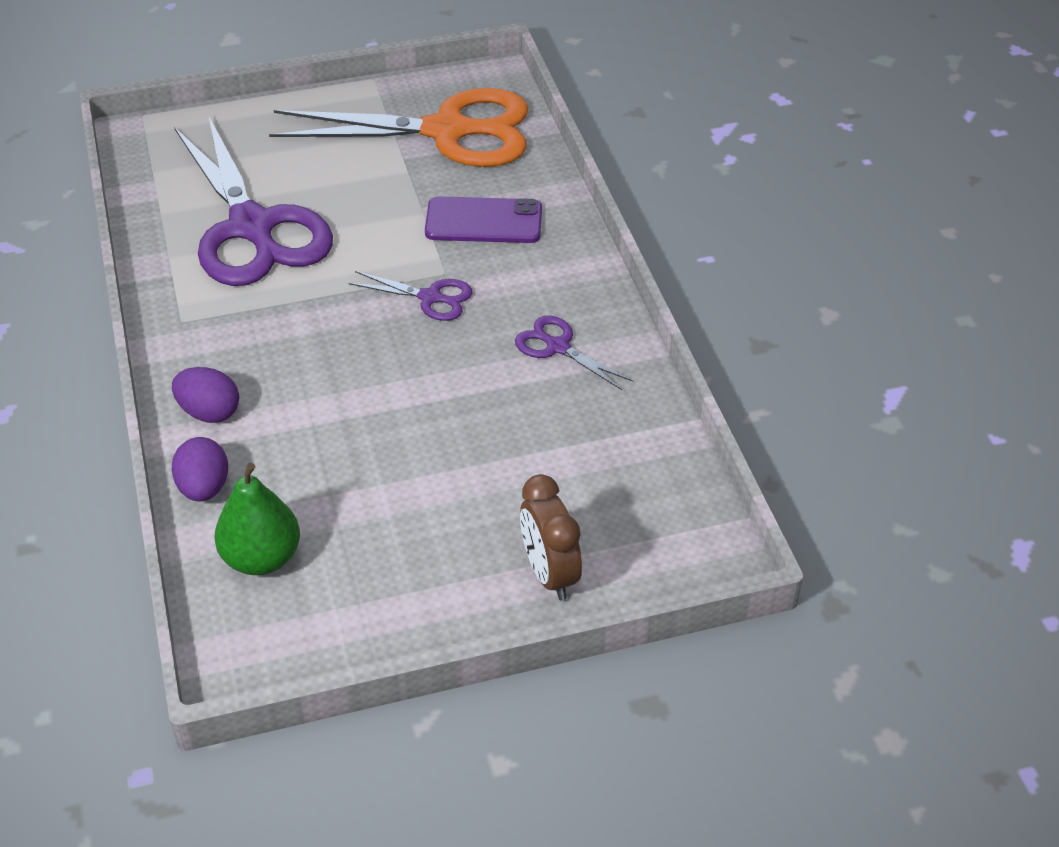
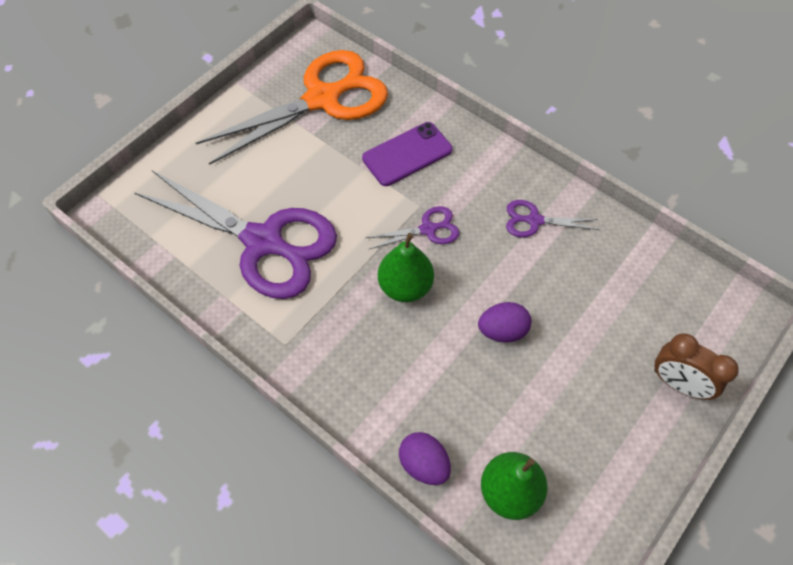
camera: 35 degrees left, 15 degrees up
purple egg [172,367,239,423] -> purple egg moved to [478,302,531,343]
none -> green pear [378,233,434,302]

